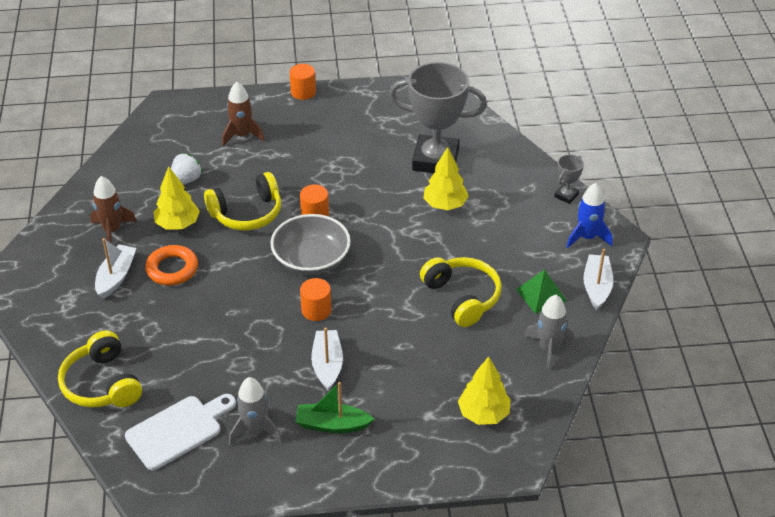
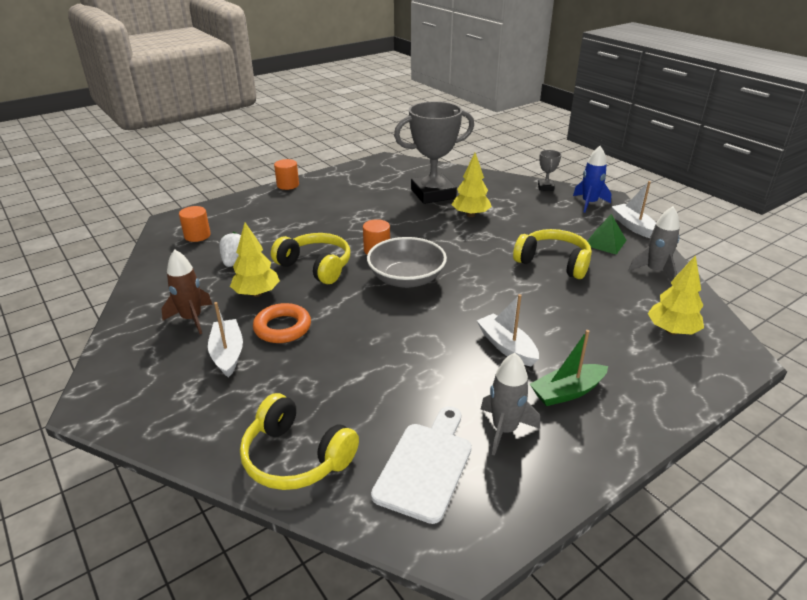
camera: 30 degrees left, 10 degrees down
yellow headphones [204,172,281,231] -> yellow headphones turned 90 degrees counterclockwise [271,233,351,284]
brown rocket [222,82,265,146] -> none
orange cylinder [300,278,332,321] -> orange cylinder moved to [179,206,211,242]

